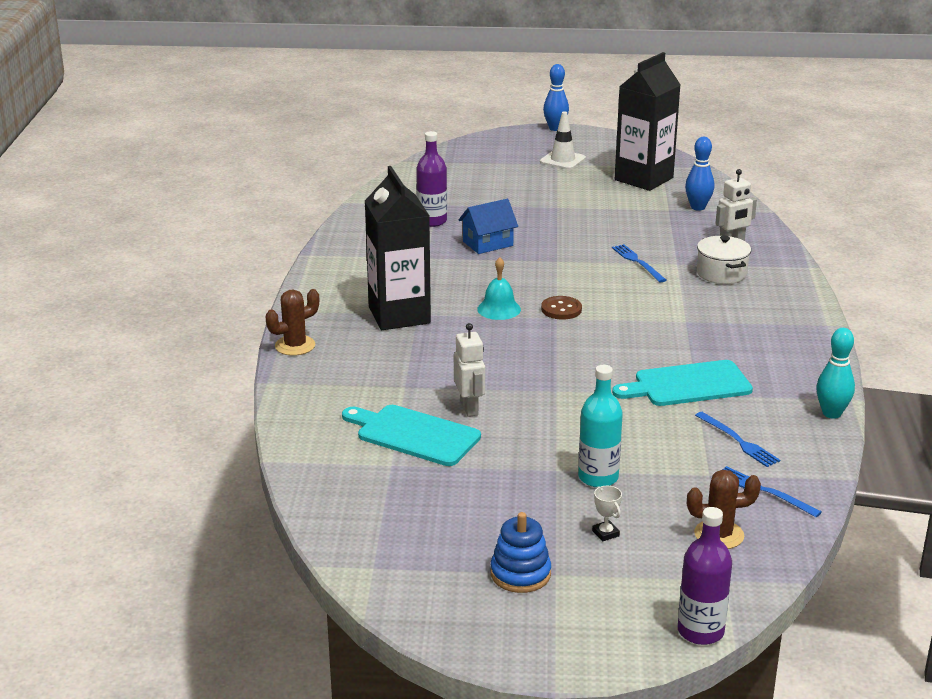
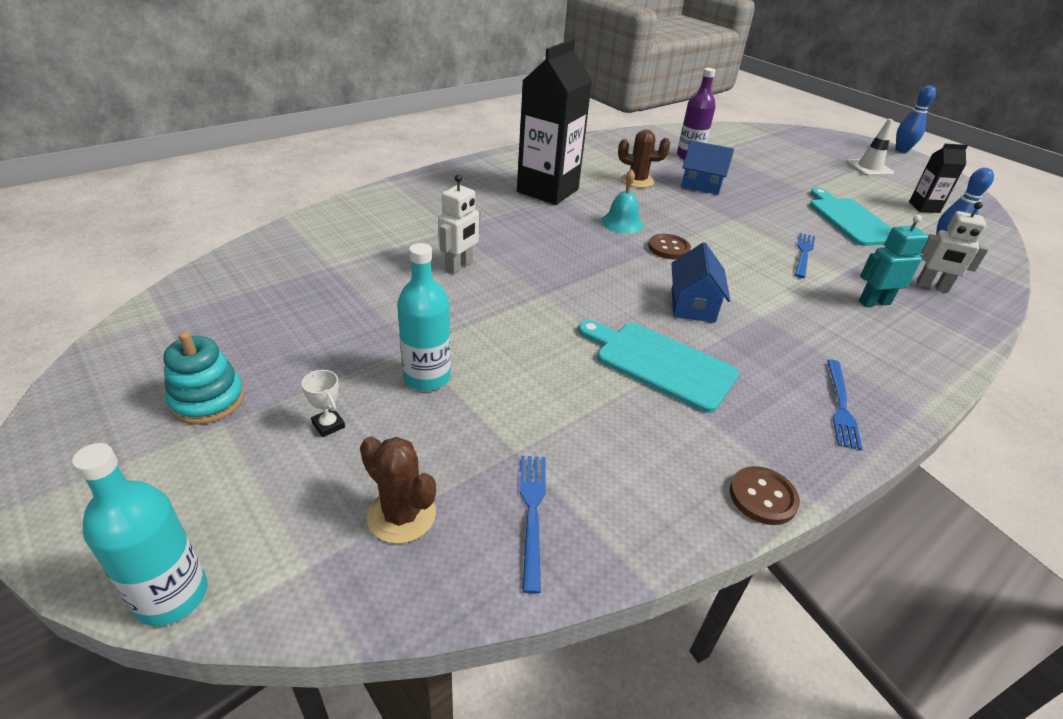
camera: 45 degrees right, 10 degrees up
brown cactus [265,289,319,356] -> brown cactus moved to [618,129,670,188]
turquoise cutting board [342,405,481,466] -> turquoise cutting board moved to [810,188,892,246]
blue stacking toy [490,512,551,593] -> turquoise stacking toy [163,331,245,425]
white trophy [592,486,622,542] -> white trophy turned 60 degrees counterclockwise [302,370,345,437]
black carton [615,52,681,191] -> black carton [909,144,968,213], size x0.50
purple bottle [678,507,732,645] -> turquoise bottle [72,443,207,626]
blue fork [695,412,780,467] -> blue fork moved to [827,360,862,451]
white pot [697,236,751,284] -> turquoise robot [859,215,928,307]
turquoise bowling pin [816,328,855,419] -> brown button [730,466,800,525]
none -> blue house [671,242,730,323]

